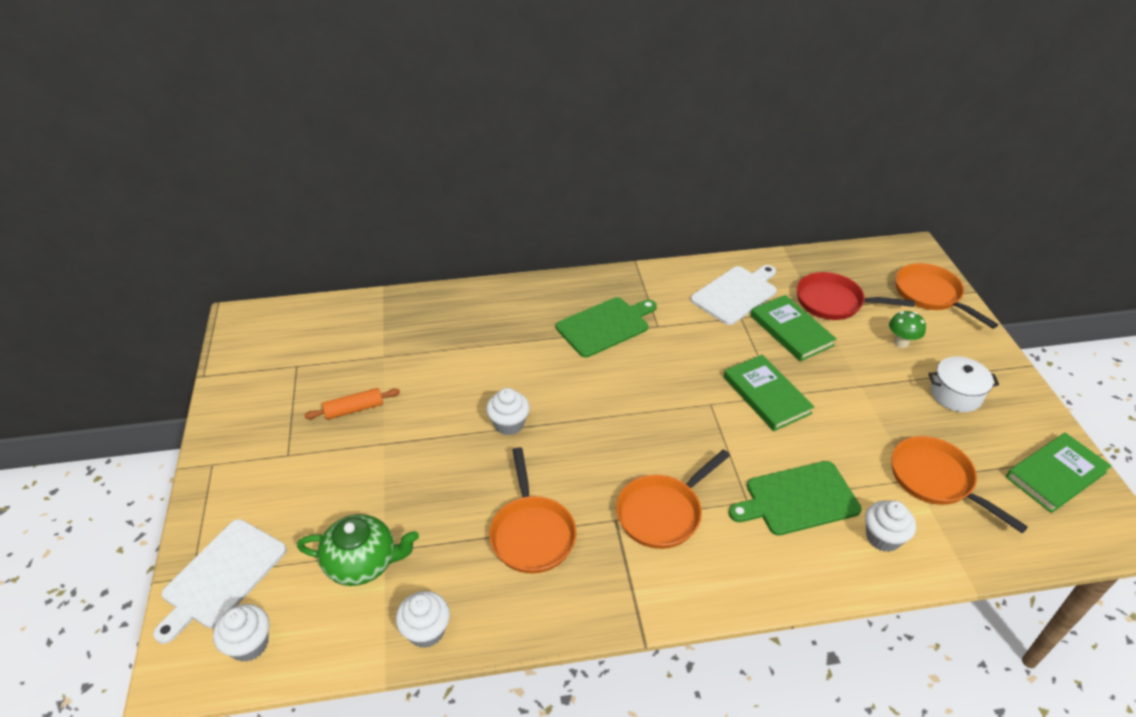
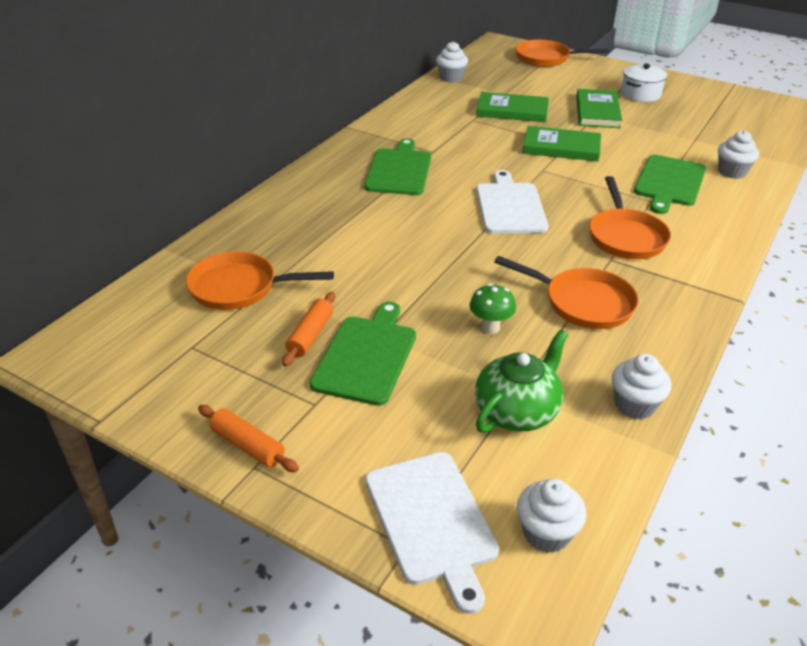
camera: 50 degrees left, 5 degrees down
white cupcake [486,388,530,435] -> white cupcake moved to [436,41,468,83]
white cutting board [691,265,777,325] -> white cutting board moved to [476,170,549,234]
red pan [797,272,915,320] -> none
green mushroom [889,311,926,348] -> green mushroom moved to [470,284,516,334]
orange pan [892,436,1028,533] -> orange pan moved to [186,251,334,310]
green book [1006,433,1112,513] -> green book moved to [576,89,622,128]
none -> orange rolling pin [198,405,299,472]
none -> green cutting board [310,302,416,406]

